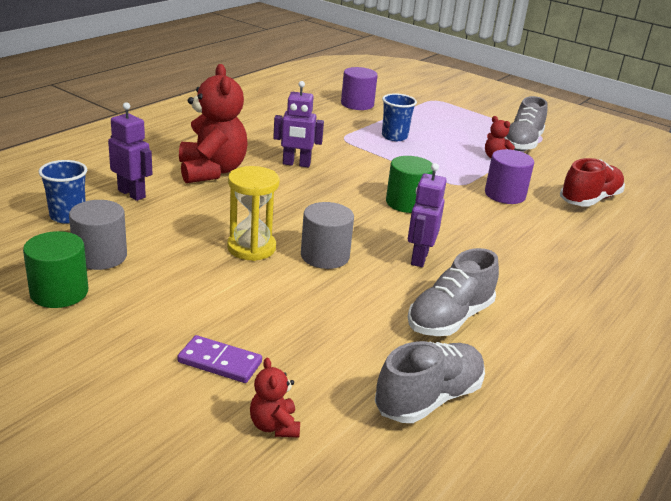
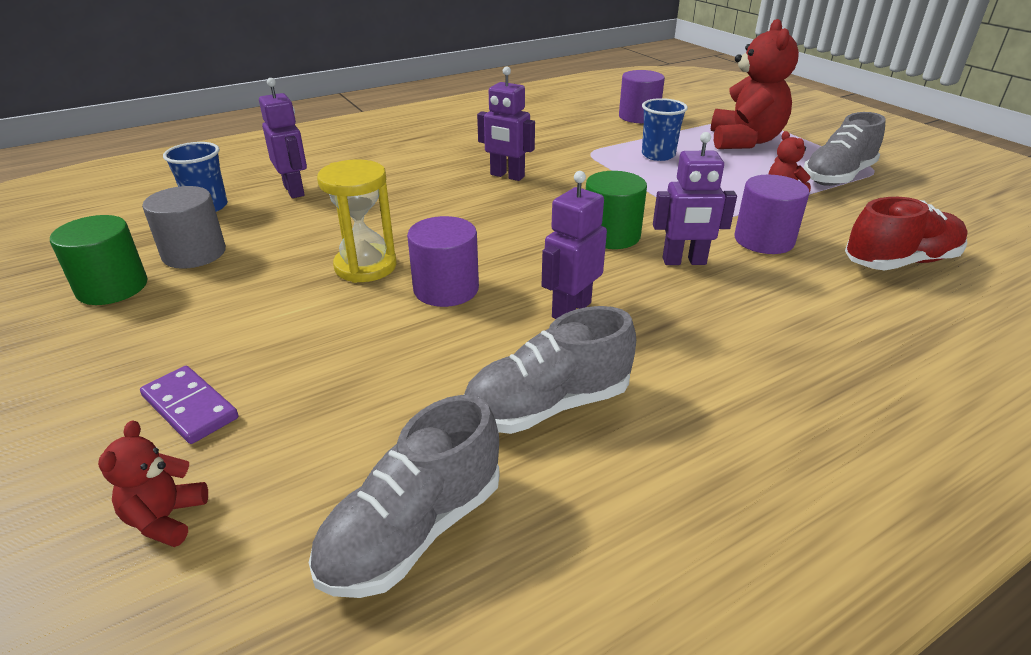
camera: 25 degrees right, 5 degrees up
red teddy bear [179,64,247,183] -> red teddy bear moved to [711,19,799,149]
grey cylinder [301,202,354,269] -> purple cylinder [407,216,479,307]
grey shoe [375,341,485,423] -> grey shoe turned 150 degrees clockwise [309,395,499,598]
none -> purple robot [653,132,737,265]

